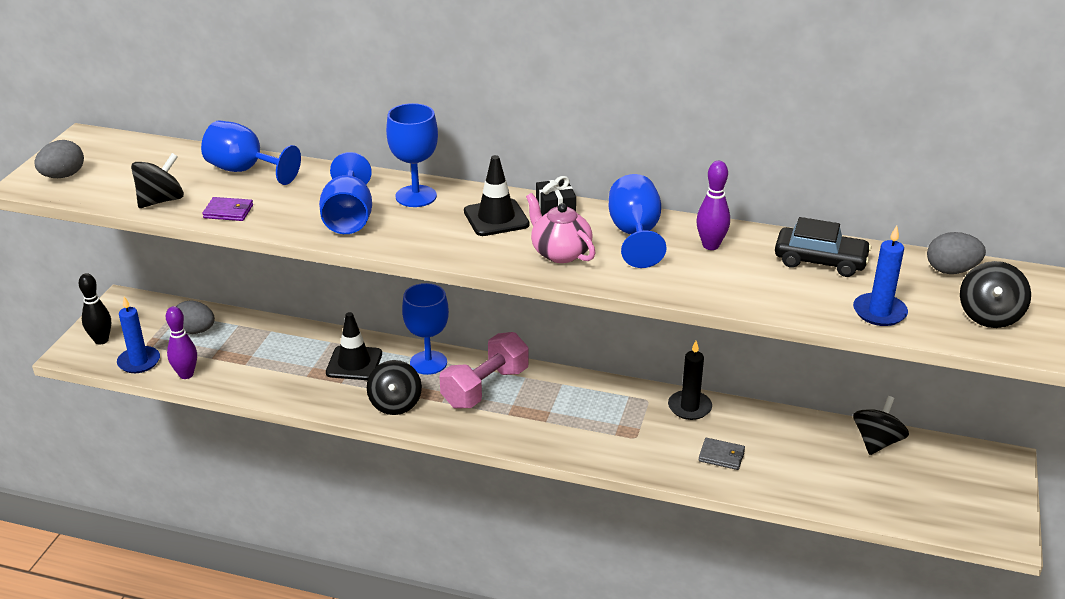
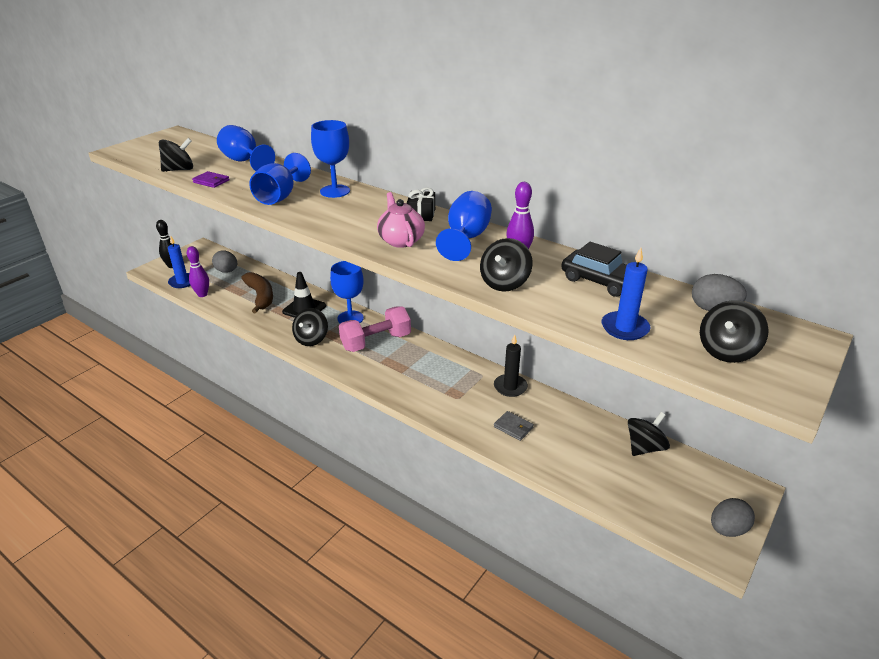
camera: 20 degrees right, 0 degrees up
grey egg [34,140,84,178] -> grey egg moved to [711,498,755,537]
black traffic cone [464,155,530,236] -> none
none -> brown banana [241,272,273,314]
none -> black spinning top [480,238,533,292]

